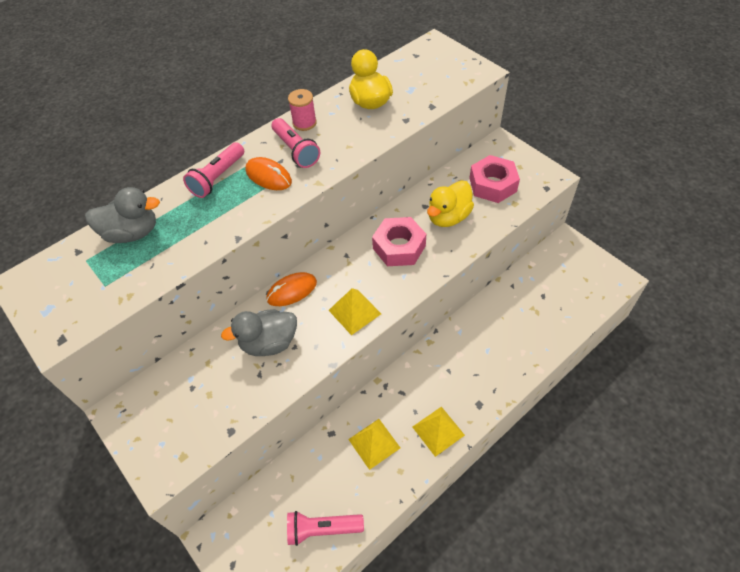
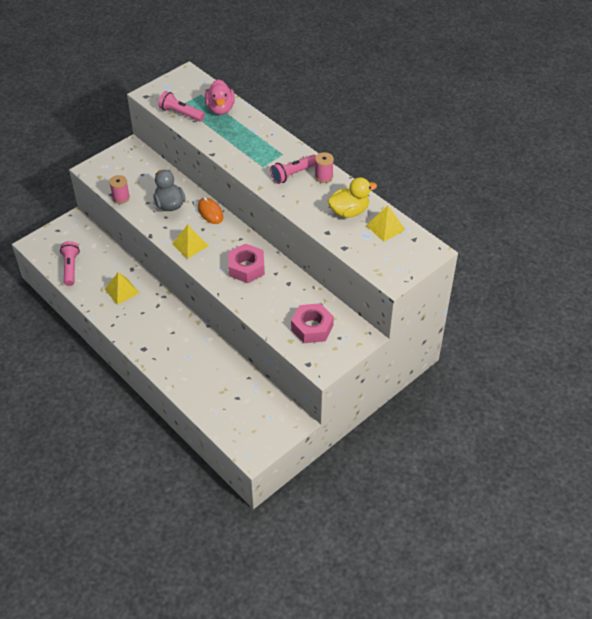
camera: 85 degrees right, 5 degrees down
grey duck [85,187,160,243] -> pink duck [205,79,235,115]
pink flashlight [183,142,244,198] -> pink flashlight moved to [158,91,205,121]
orange mouse [245,157,292,190] -> none
yellow pyramid [413,407,465,457] -> yellow pyramid moved to [366,205,405,242]
yellow duck [427,181,474,227] -> none
none -> pink spool [109,175,130,204]

